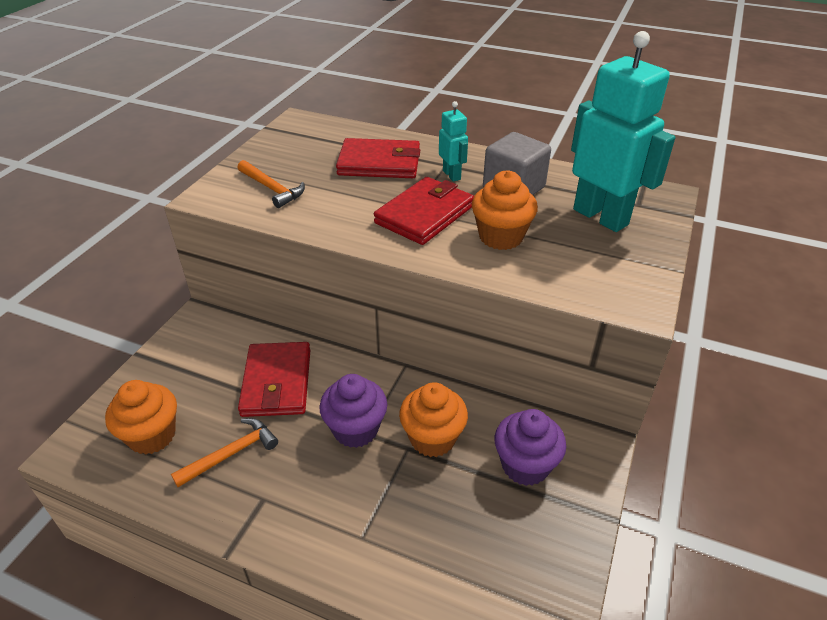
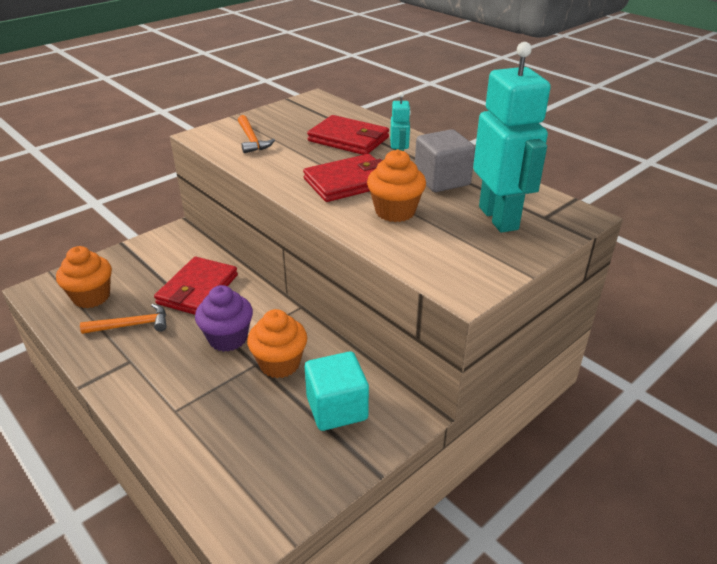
camera: 25 degrees right, 5 degrees down
purple cupcake [494,409,566,486] -> turquoise cube [305,352,369,431]

